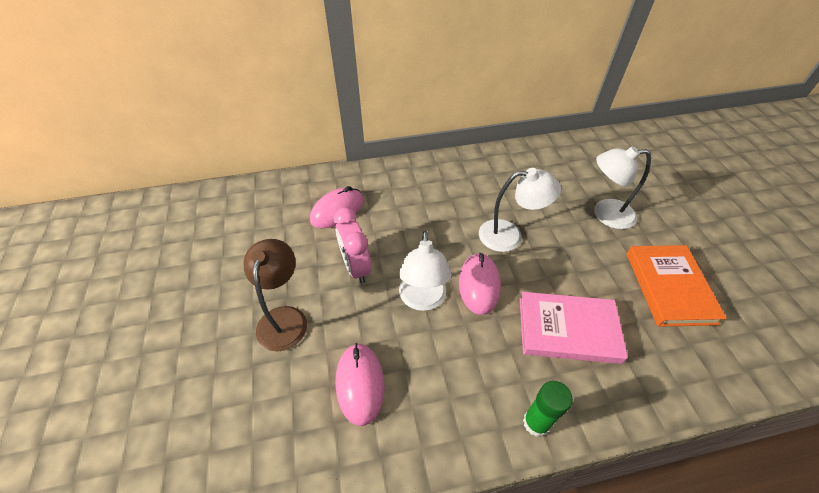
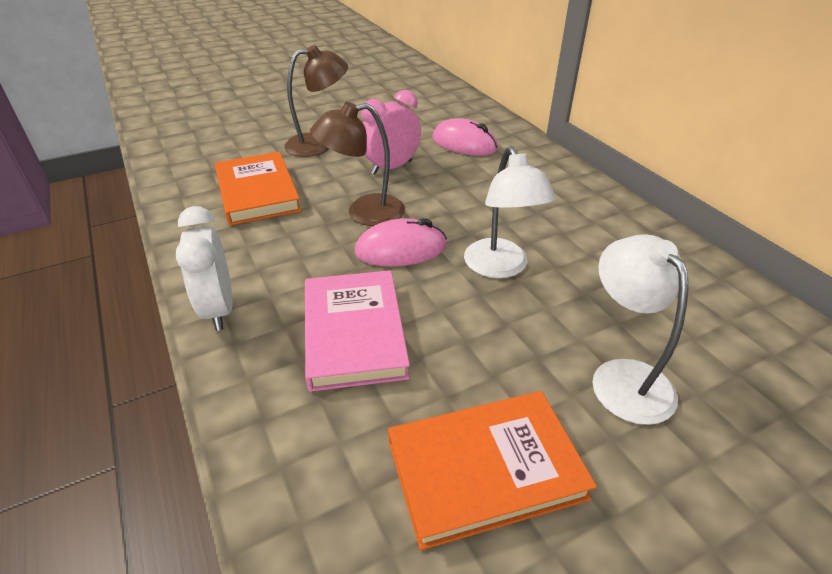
camera: 75 degrees right, 10 degrees down
pink mouse [335,343,385,426] -> orange book [215,152,301,225]
white lamp [399,231,452,311] -> brown lamp [310,102,405,226]
green glue stick [523,381,573,437] -> white clock [176,206,233,331]

